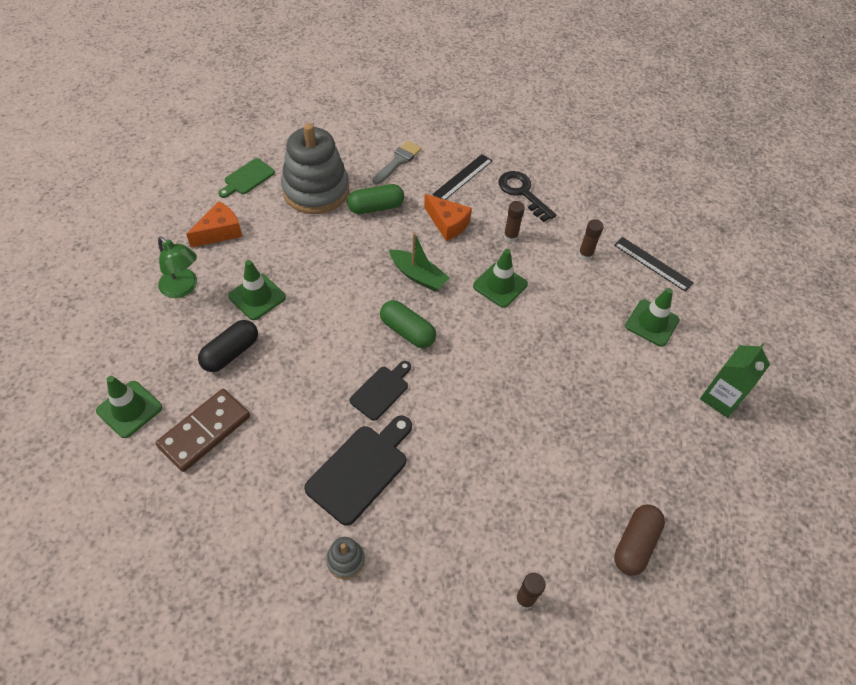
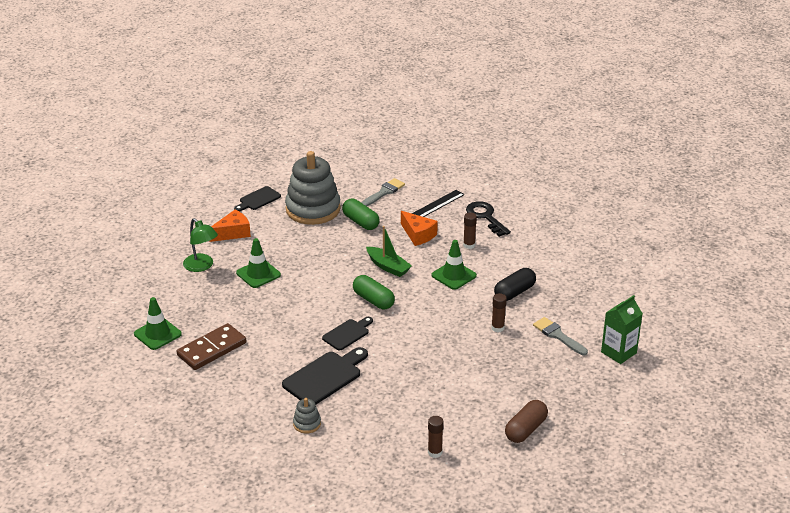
camera: 10 degrees right, 20 degrees down
black capsule [198,320,258,372] -> black capsule moved to [494,268,536,301]
green cutting board [218,158,275,198] -> black cutting board [234,186,281,212]
green capsule [347,184,404,214] -> green capsule turned 60 degrees clockwise [342,199,380,230]
brown glue stick [578,219,604,261] -> brown glue stick moved to [491,293,507,332]
black ruler [614,237,694,292] -> none
green traffic cone [625,288,680,347] -> none
none -> grey brush [533,317,588,356]

